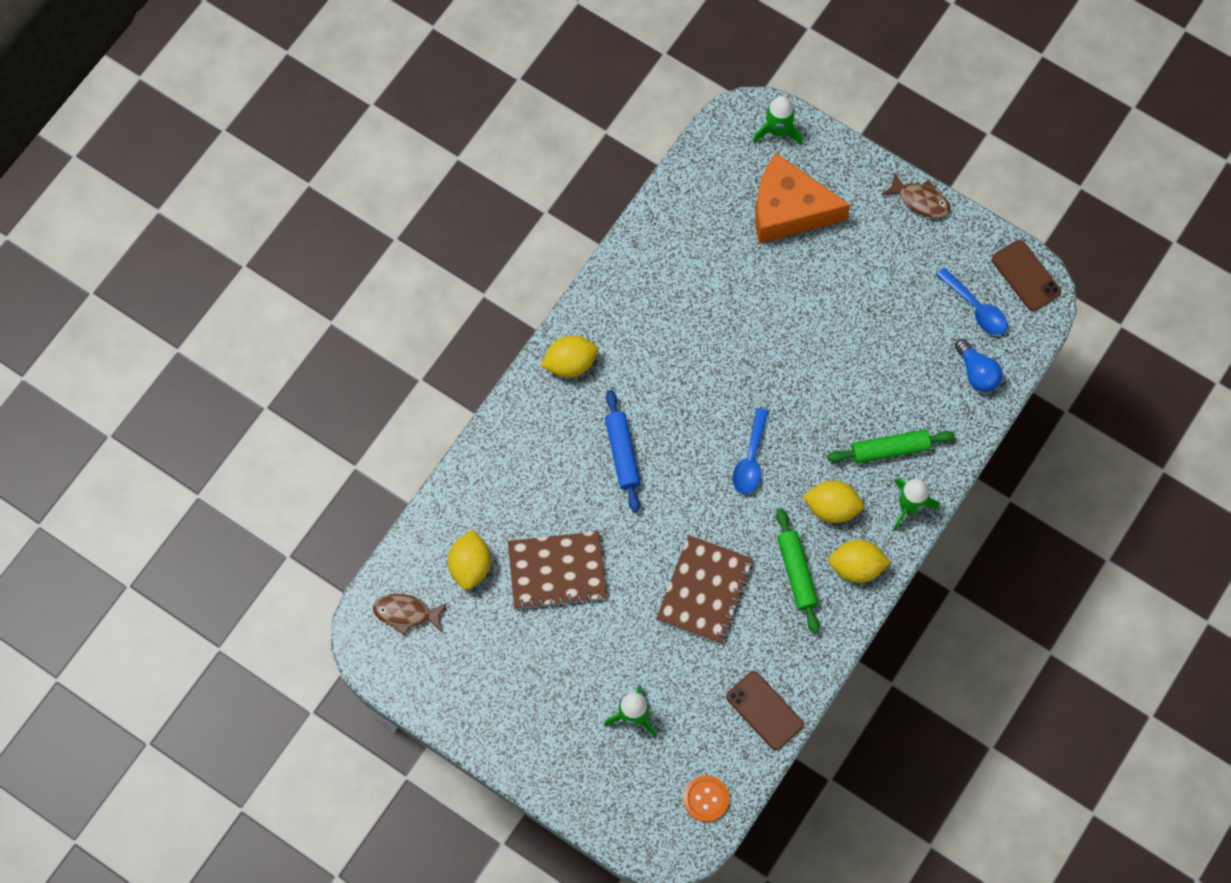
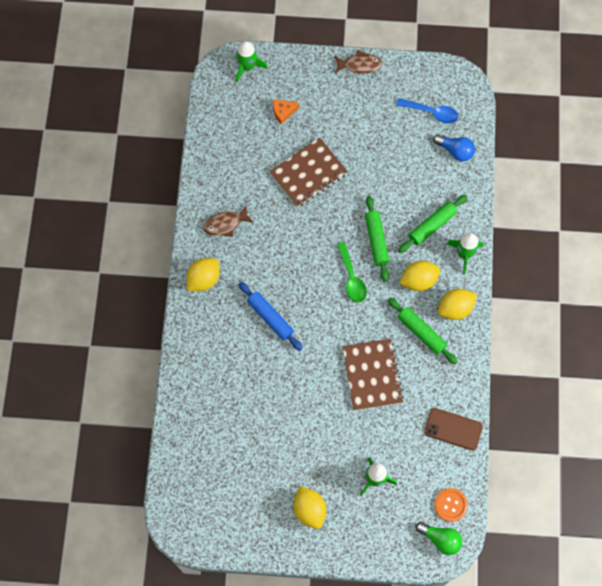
camera: 30 degrees left, 0 degrees up
brown fish [373,594,447,636] -> brown fish moved to [203,205,254,237]
yellow lemon [448,529,491,590] -> yellow lemon moved to [293,486,326,529]
brown notebook [508,531,607,610] -> brown notebook moved to [269,138,348,207]
blue spoon [733,408,768,494] -> green spoon [337,242,367,302]
orange cheese [755,153,850,244] -> orange cheese [273,99,299,124], size x0.41
brown phone [992,240,1061,311] -> none
none -> green rolling pin [365,196,389,281]
none -> green light bulb [415,522,462,555]

